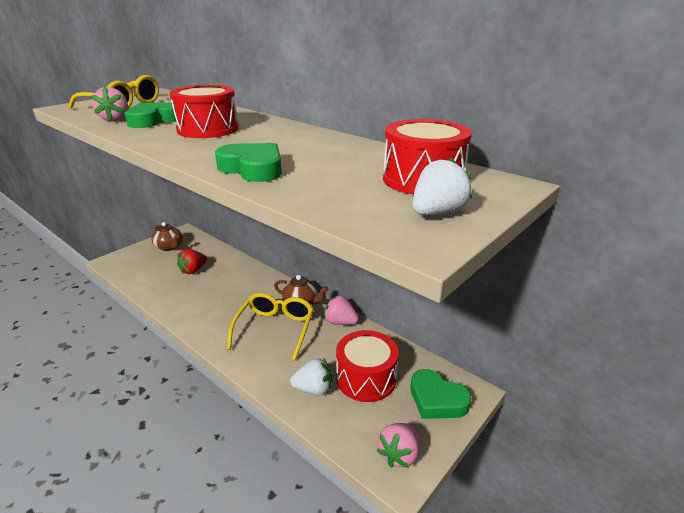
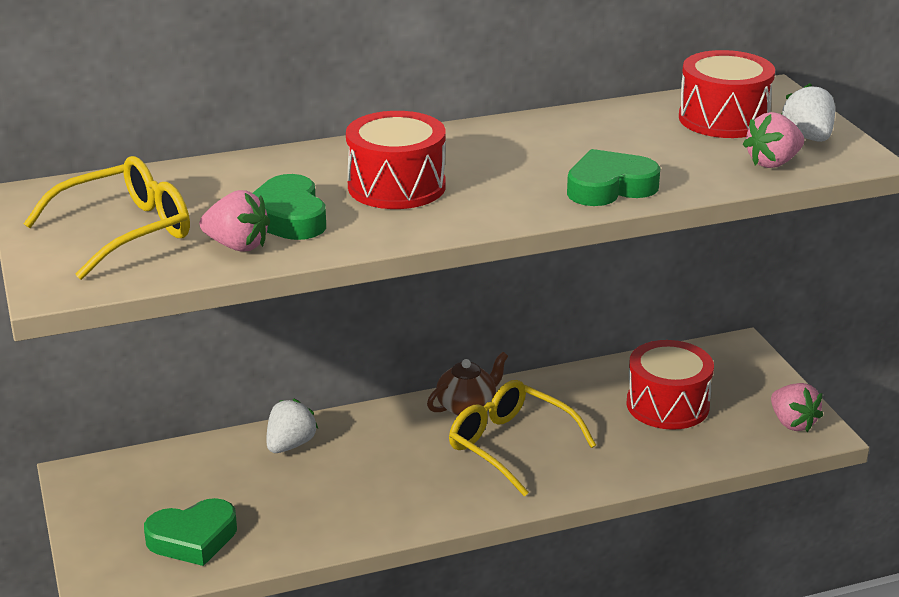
camera: 60 degrees left, 0 degrees up
brown teapot [151,222,182,251] -> none
red strawberry [177,249,207,274] -> none
white strawberry [290,358,332,396] -> white strawberry moved to [266,399,318,453]
pink strawberry [324,295,359,325] -> pink strawberry moved to [743,112,804,168]
green heart [411,369,472,419] -> green heart moved to [144,498,237,566]

